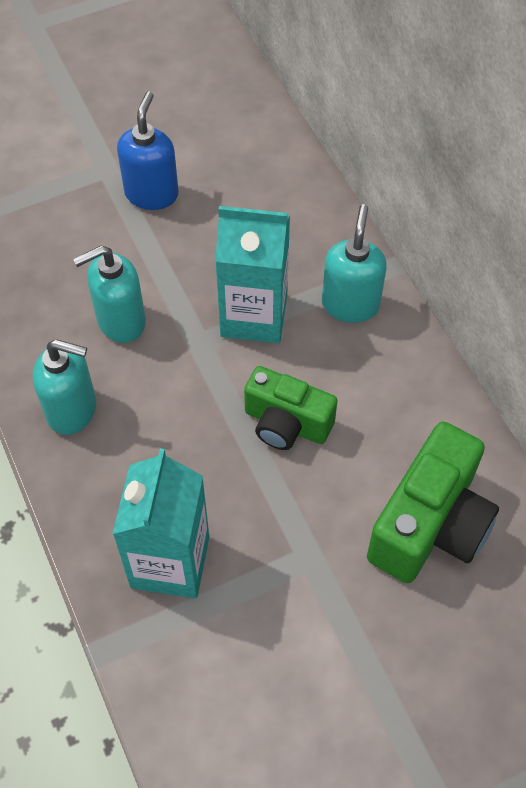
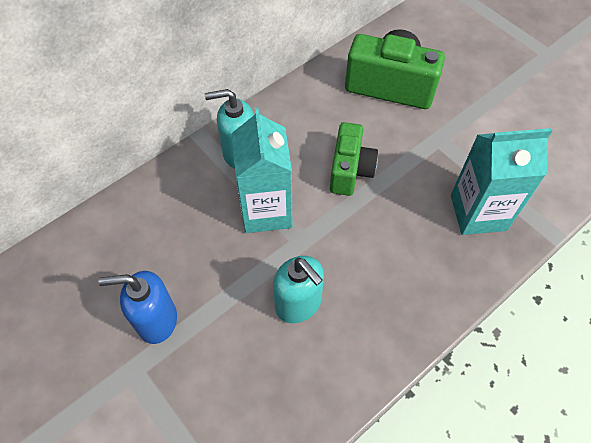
camera: 105 degrees left, 0 degrees up
turquoise soap dispenser [33,339,96,435] -> none

